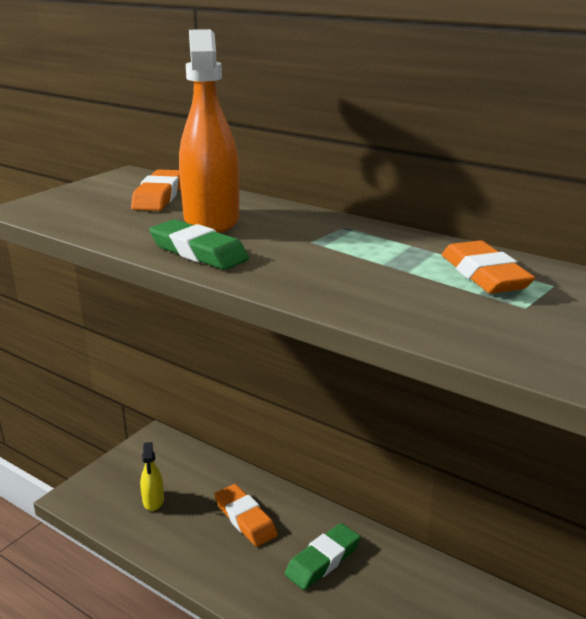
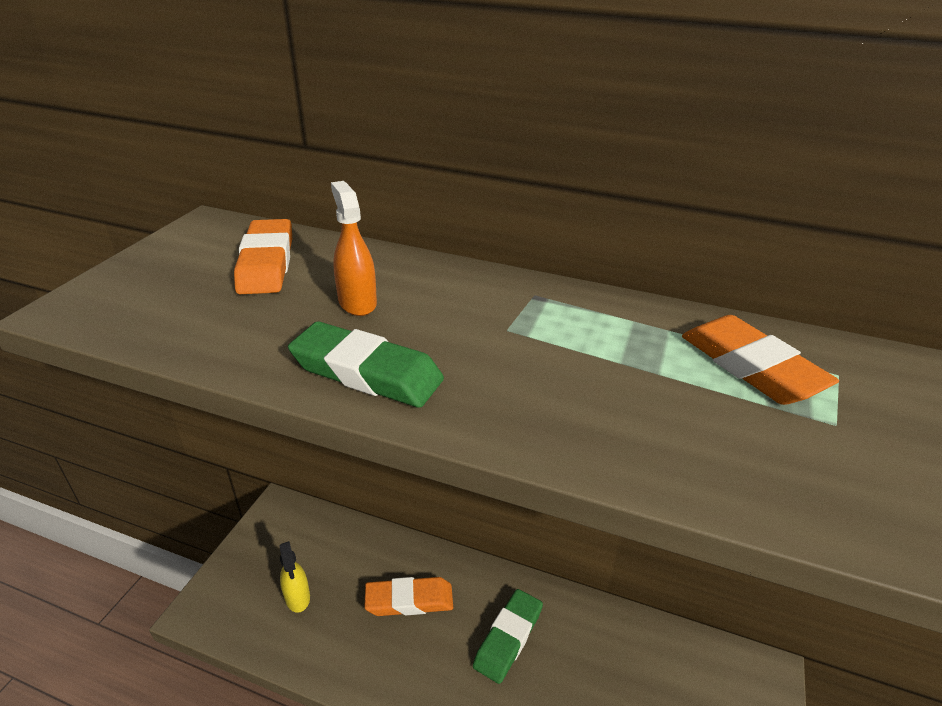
camera: 15 degrees left, 10 degrees up
orange spray bottle [179,29,239,233] -> orange spray bottle [331,181,377,316], size x0.49
orange eraser [214,484,278,547] -> orange eraser turned 45 degrees counterclockwise [364,577,453,616]

